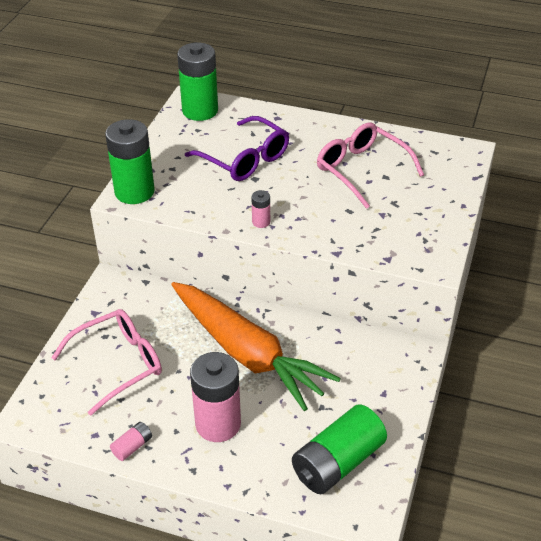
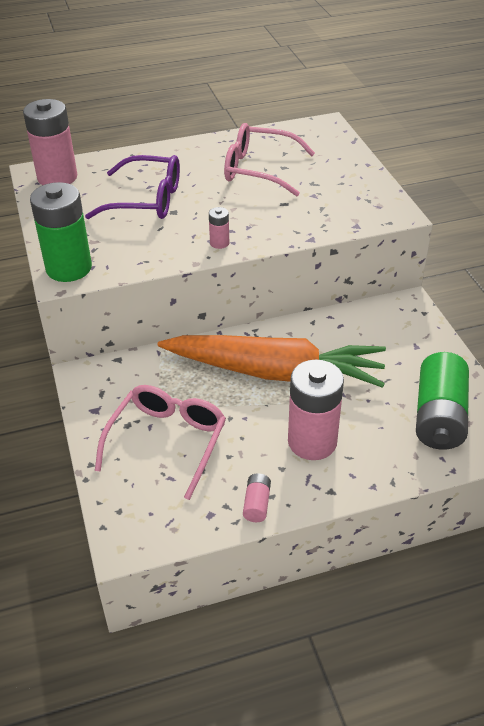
camera: 35 degrees left, 0 degrees up
green battery [177,43,218,121] -> pink battery [23,99,77,185]

